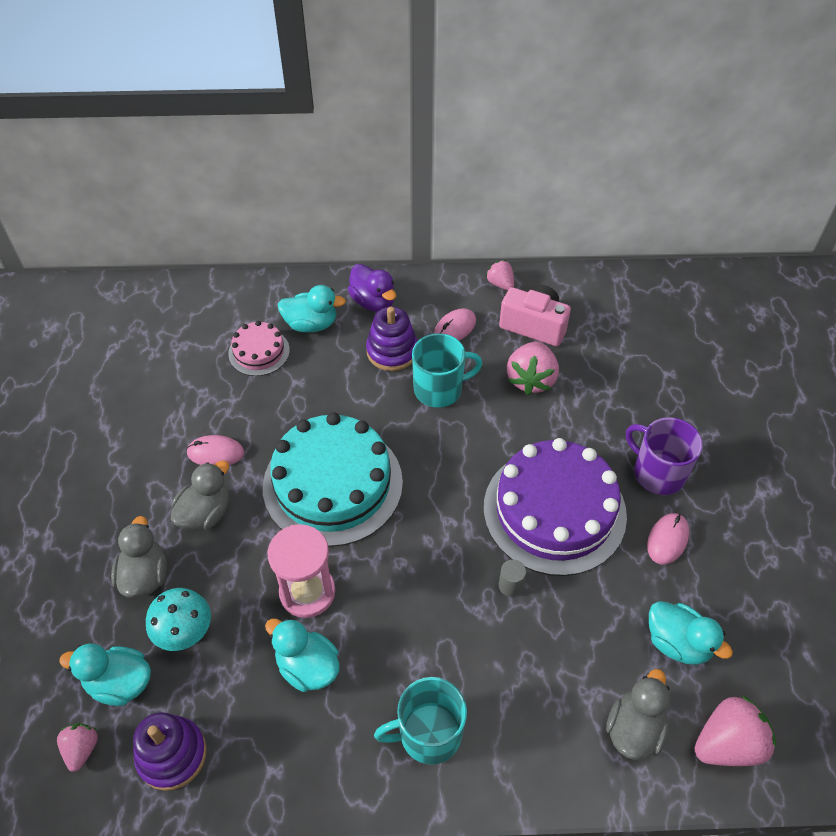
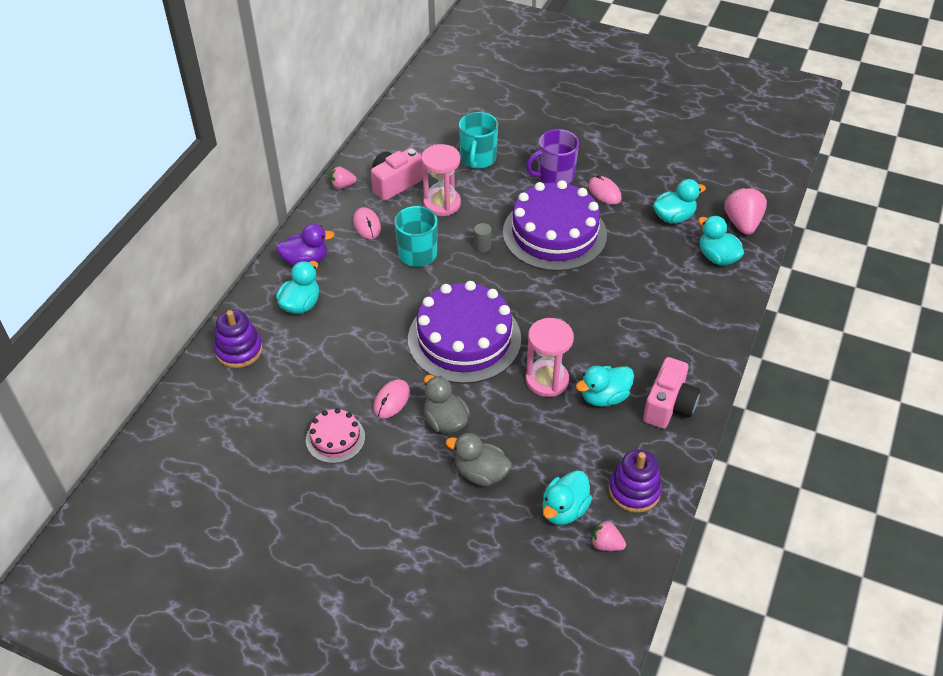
camera: 65 degrees left, 5 degrees down
turquoise mushroom [146,588,211,651] -> none
pink cake [228,321,290,376] -> pink cake moved to [306,408,365,463]
turquoise cake [263,412,403,547] -> purple cake [408,281,521,384]
purple stacking toy [366,307,418,371] -> purple stacking toy moved to [214,310,263,368]
turquoise mug [374,677,467,765] -> turquoise mug moved to [459,112,498,169]
grey cylinder [499,560,526,597] -> grey cylinder moved to [474,223,491,252]
pink strawberry [507,342,559,395] -> pink hourglass [421,144,461,216]
grey duck [606,669,670,760] -> turquoise duck [698,216,744,265]
none -> pink camera [643,357,700,429]

